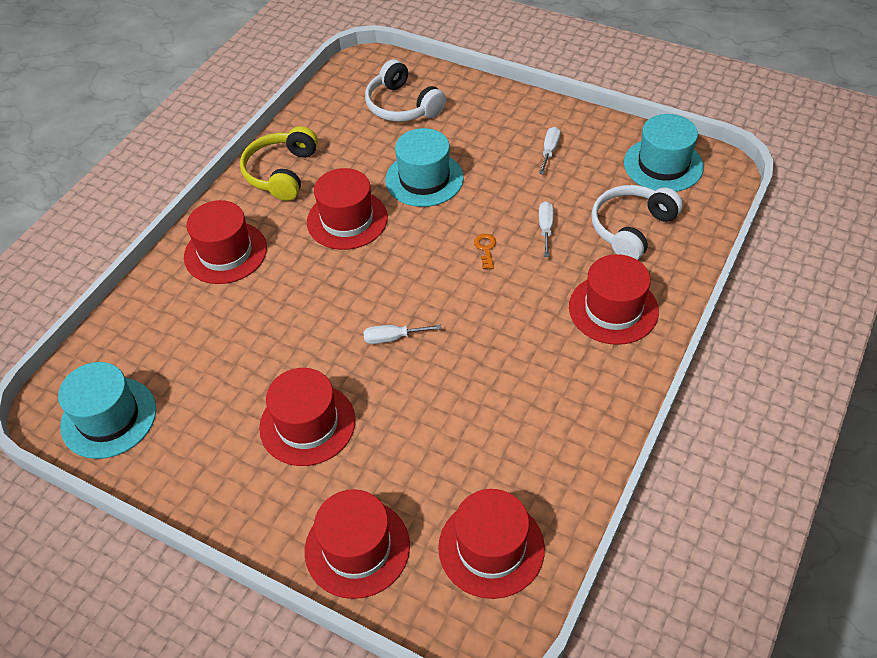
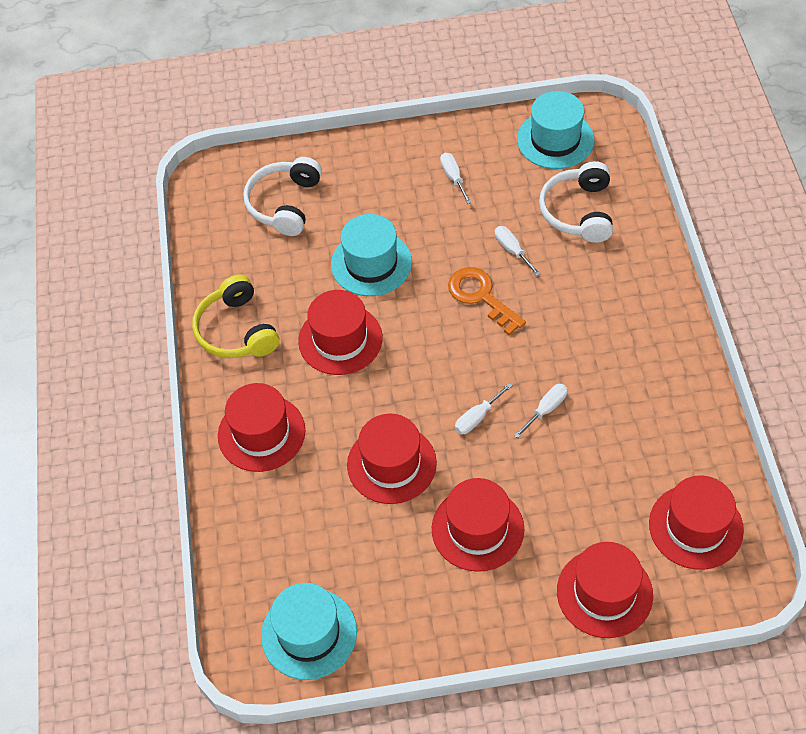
camera: 35 degrees left, 5 degrees up
white headphones [365,59,446,122] -> white headphones turned 90 degrees clockwise [244,157,322,236]
orange key [474,234,496,269] -> orange key [448,267,526,335], size x2.01
red hat [569,254,659,345] -> red hat moved to [347,414,437,504]
none -> white screwdriver [514,384,568,438]

